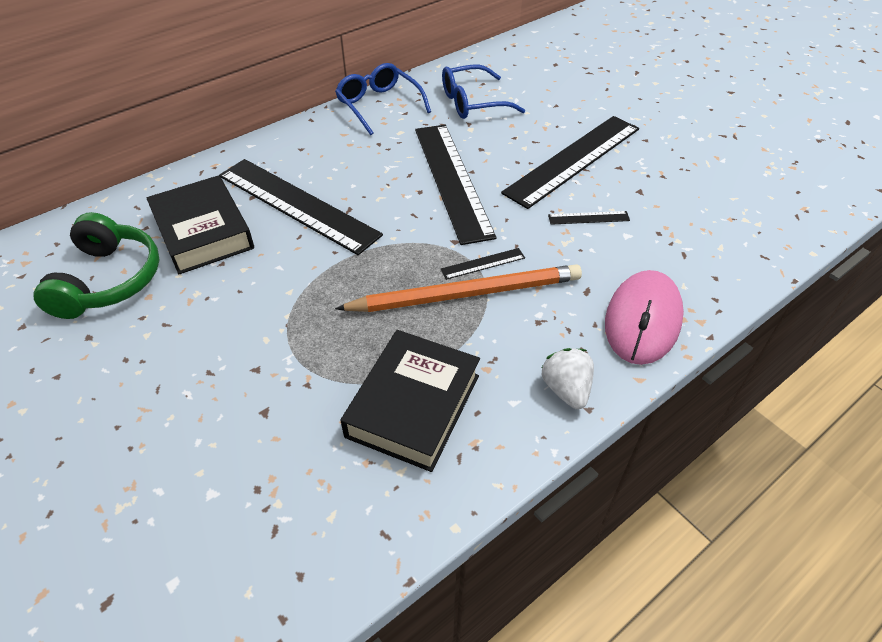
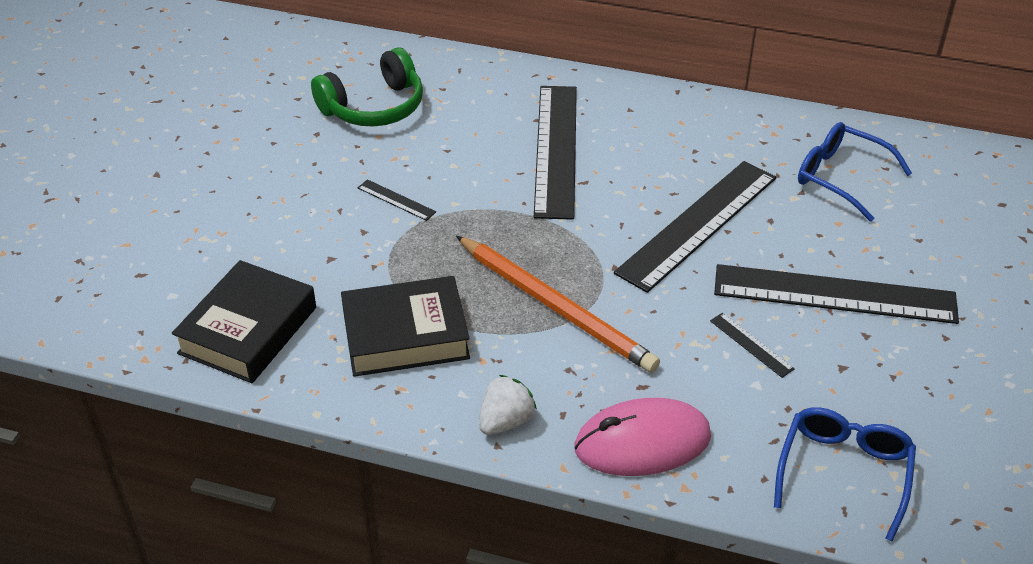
camera: 55 degrees right, 5 degrees down
black book [146,175,254,274] -> black book moved to [172,260,316,383]
blue glasses [335,63,431,135] -> blue glasses moved to [774,407,916,541]
black ruler [441,248,525,280] -> black ruler moved to [358,179,436,221]

